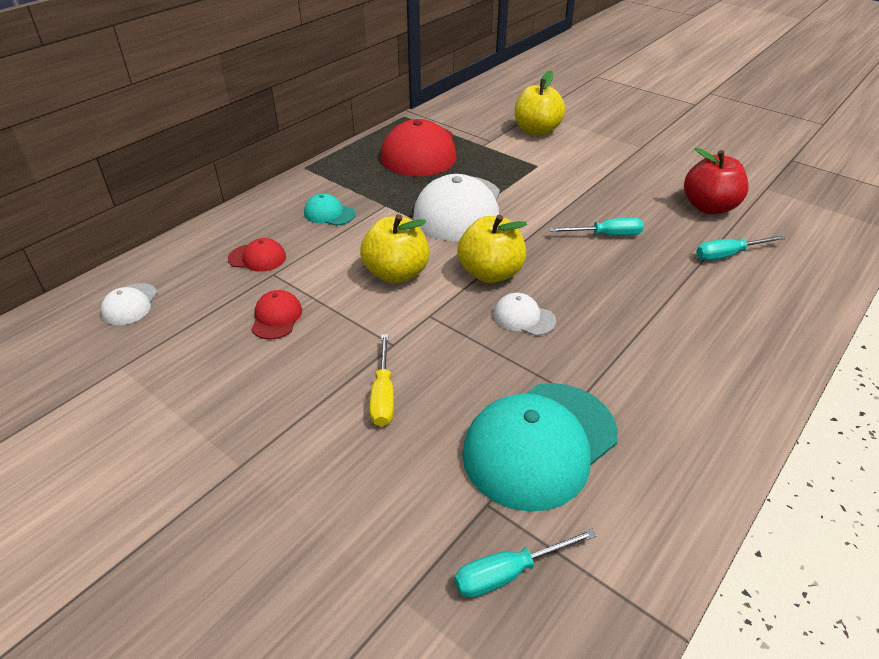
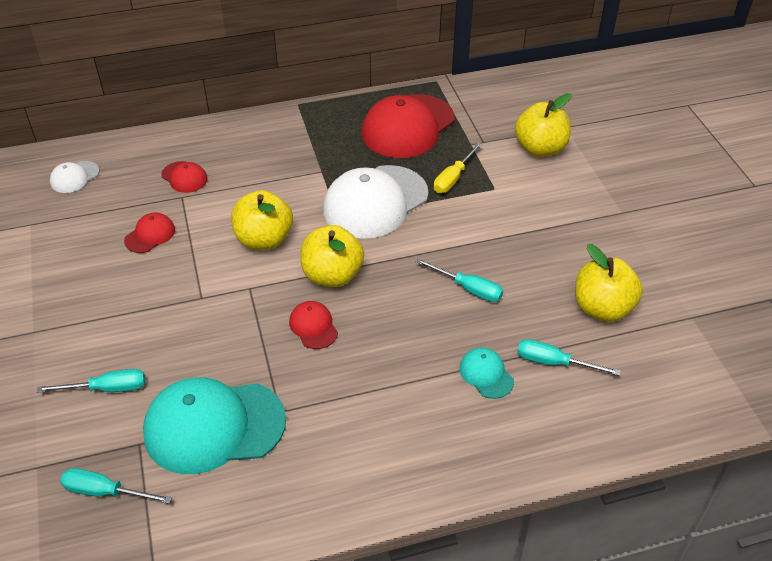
camera: 35 degrees right, 5 degrees up
turquoise cap [304,193,355,226] -> turquoise cap moved to [459,348,514,399]
yellow screwdriver [370,334,394,427] -> yellow screwdriver moved to [434,142,482,193]
white cap [493,293,556,336] -> red cap [289,301,338,349]
red apple [684,148,748,214] -> yellow apple [575,244,643,322]
none -> turquoise screwdriver [37,369,145,393]

